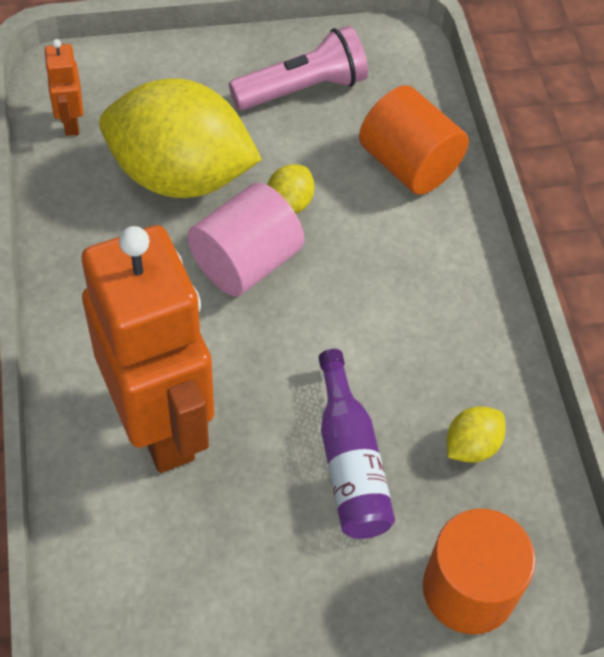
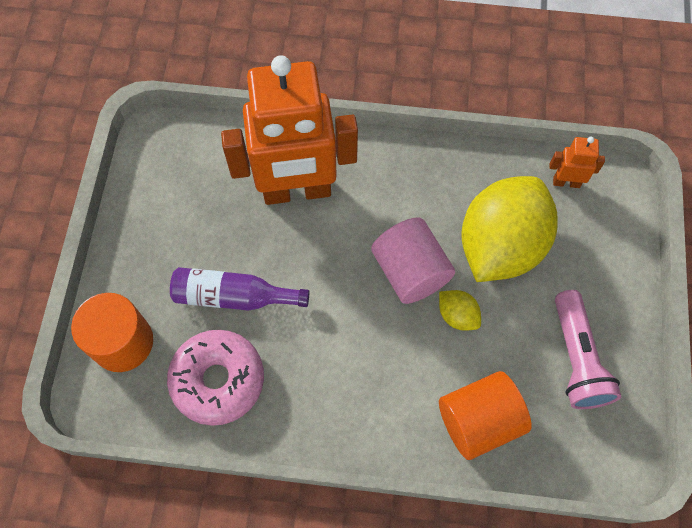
camera: 110 degrees right, 10 degrees up
yellow lemon [447,406,505,463] -> pink donut [167,330,264,426]

